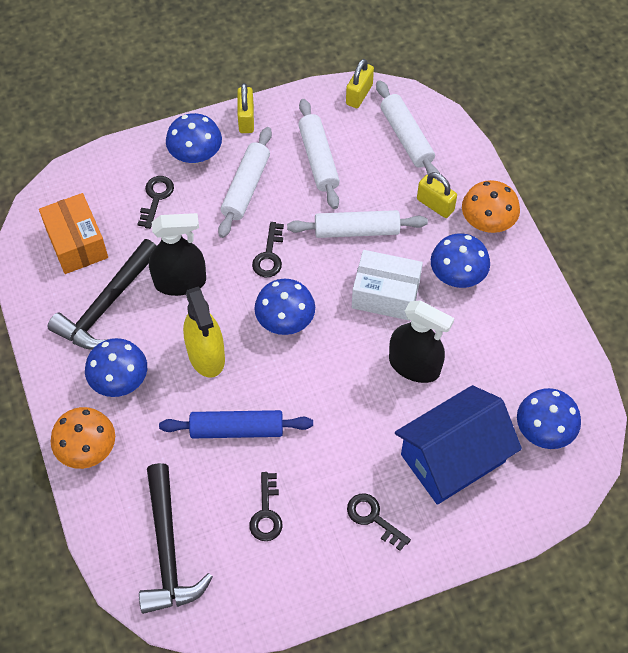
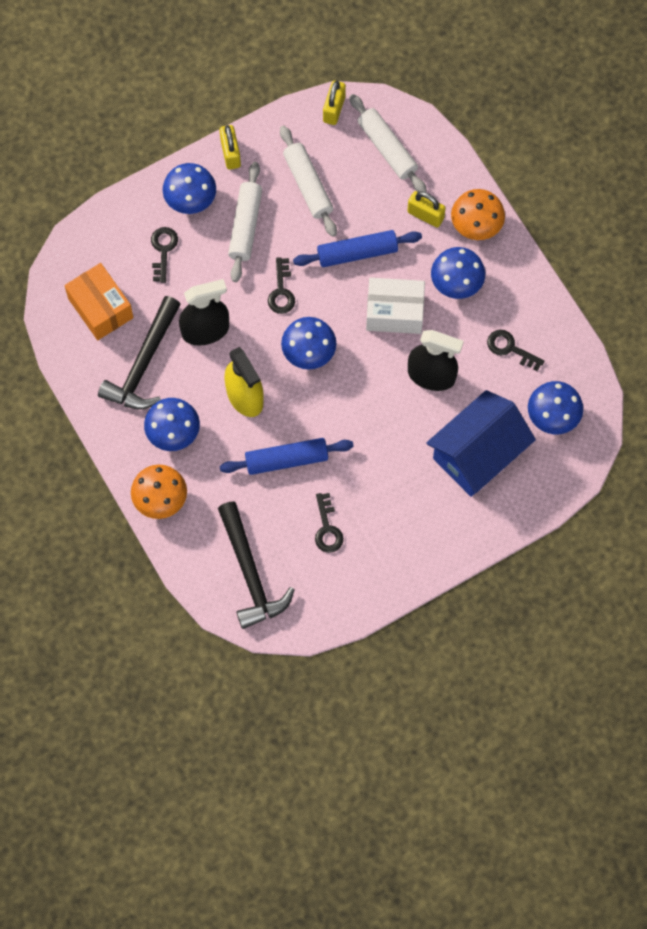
camera: 10 degrees left, 10 degrees up
white rolling pin [287,210,428,238] -> blue rolling pin [293,230,422,267]
black key [347,493,411,551] -> black key moved to [487,330,544,371]

